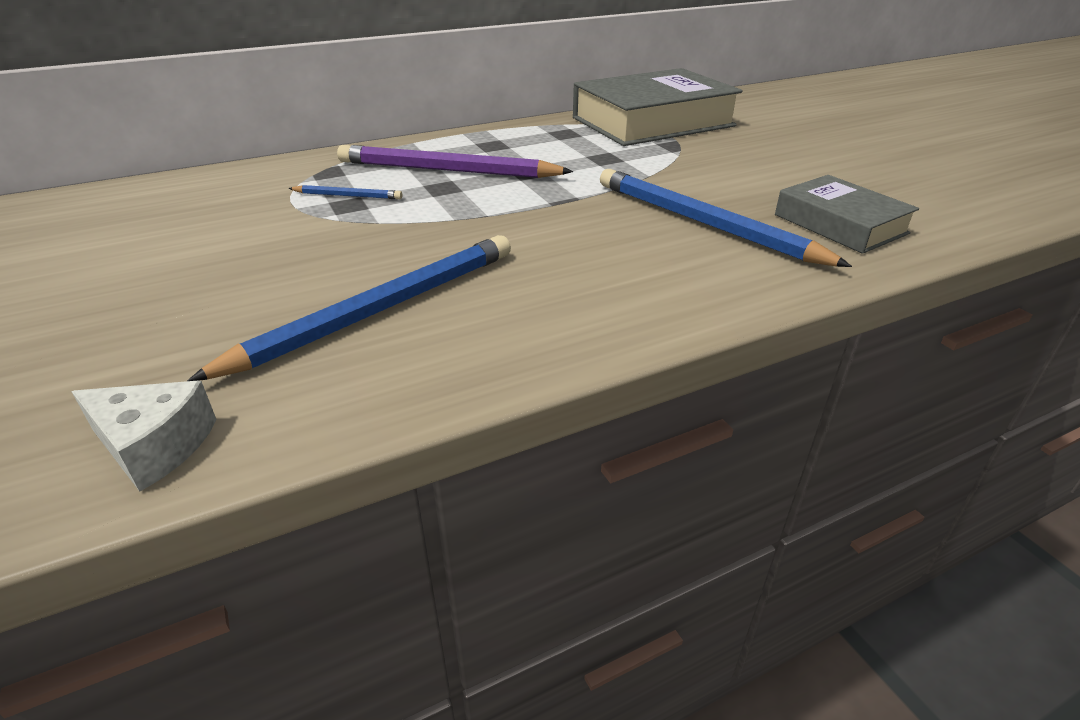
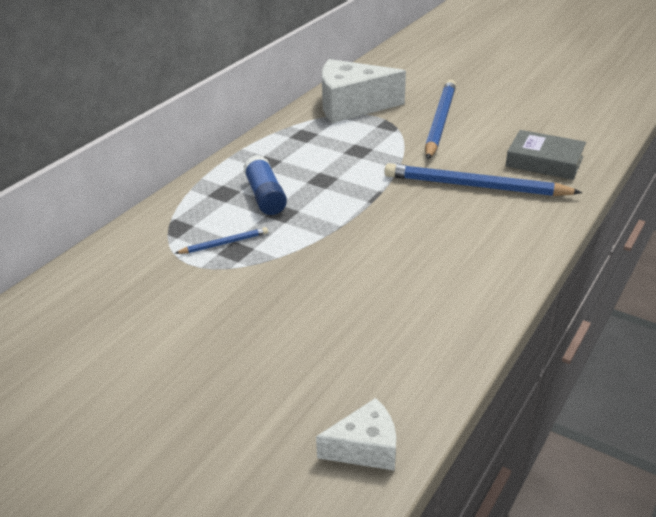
camera: 30 degrees left, 0 degrees up
blue pencil [187,235,511,381] -> blue pencil moved to [425,80,456,160]
purple pencil [337,145,573,178] -> blue glue stick [243,155,287,215]
grey book [573,68,743,146] -> white cheese [322,59,406,123]

